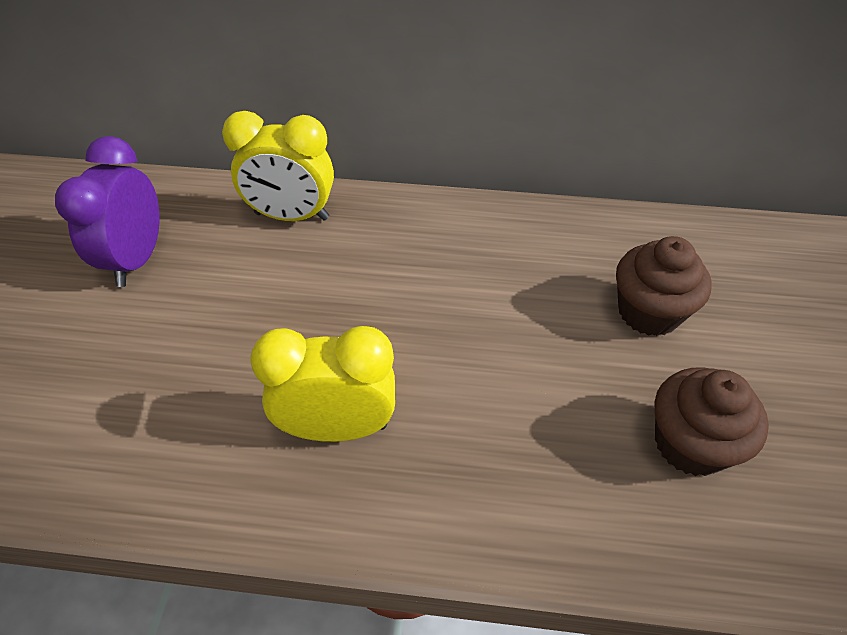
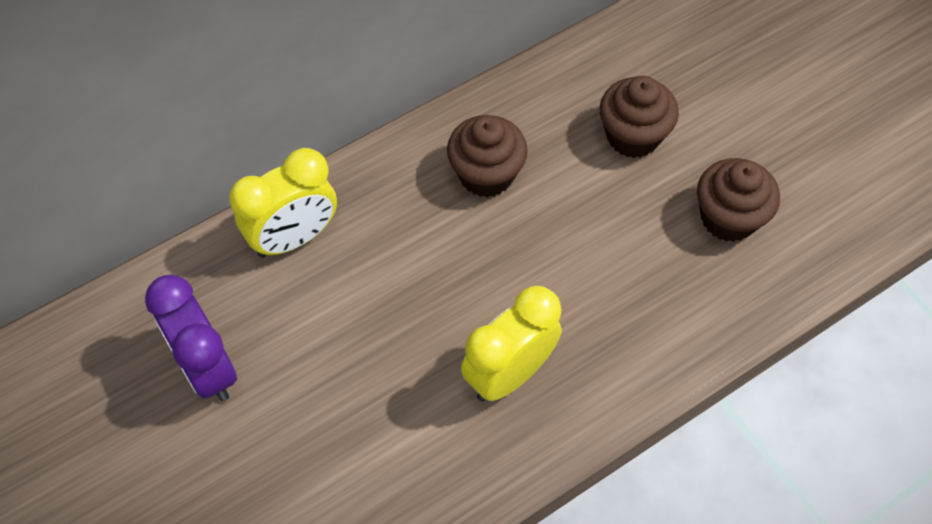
camera: 40 degrees left, 10 degrees up
none -> brown cupcake [447,115,528,197]

